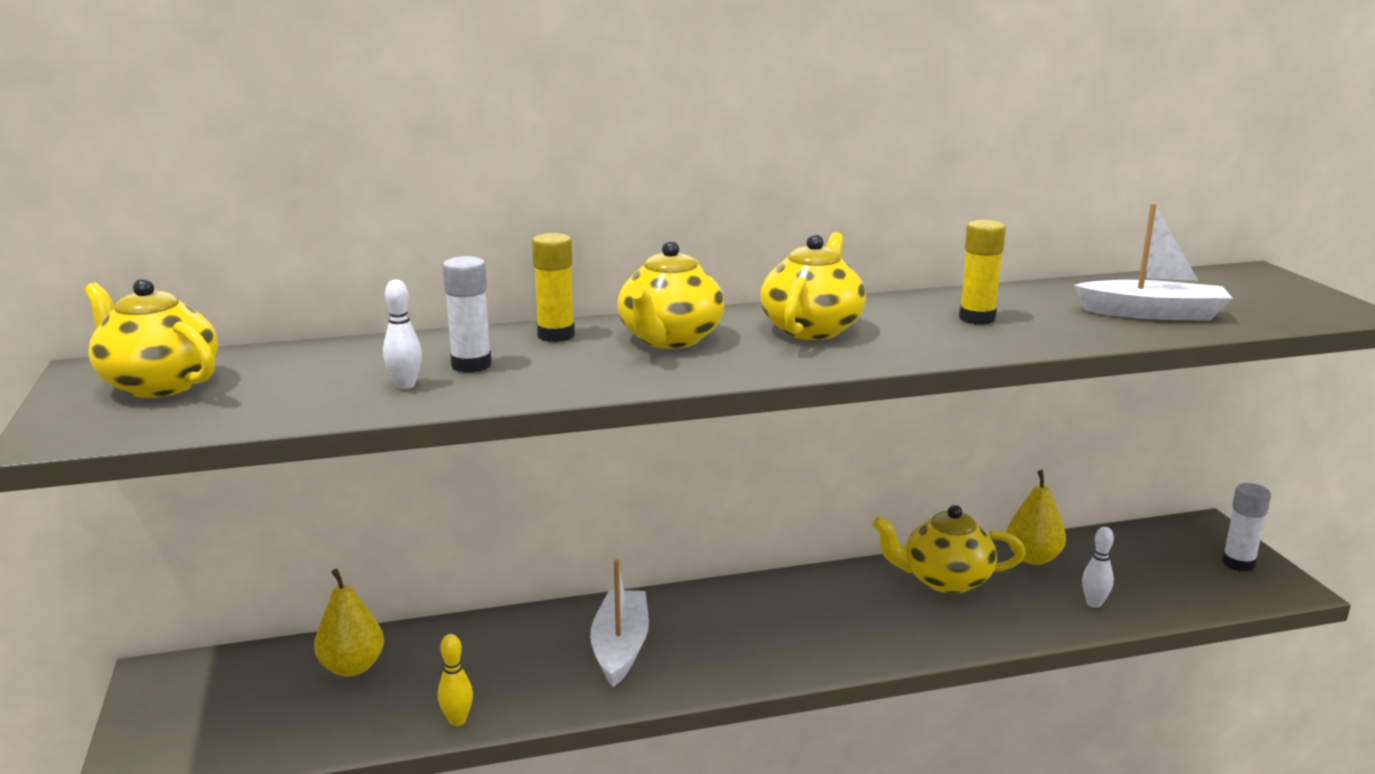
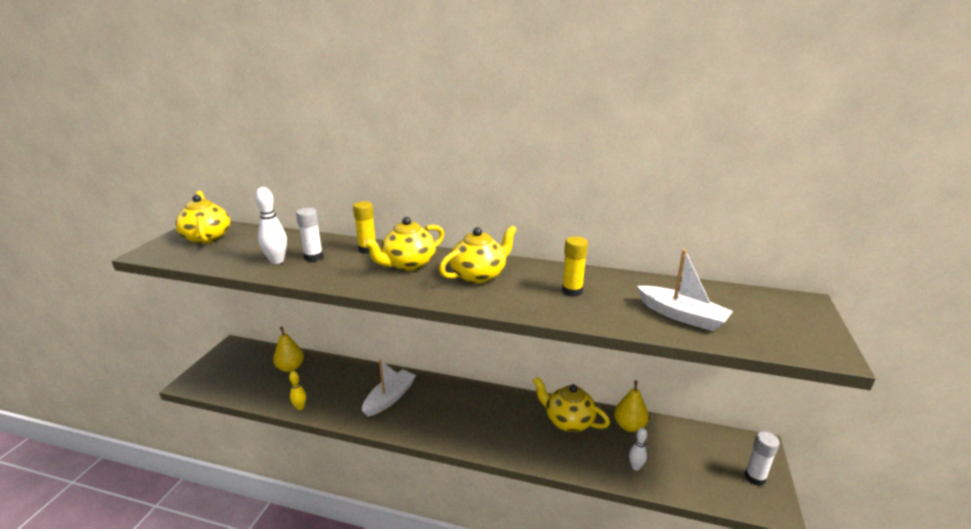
camera: 30 degrees right, 5 degrees up
white bowling pin [383,279,422,389] -> white bowling pin [255,187,287,264], size x1.56

